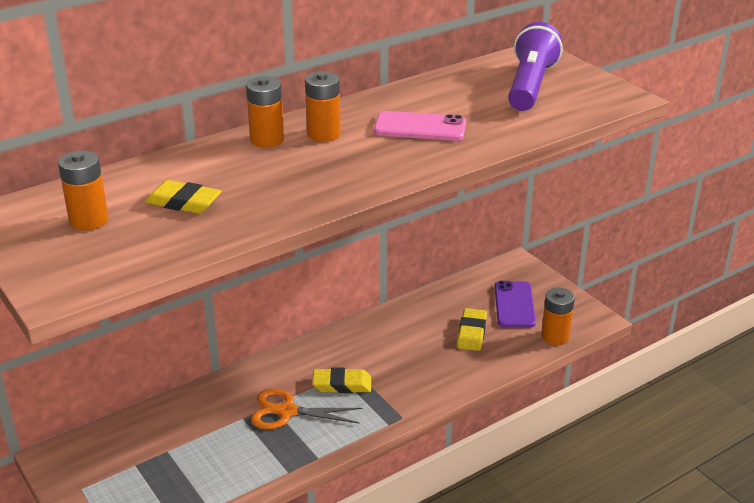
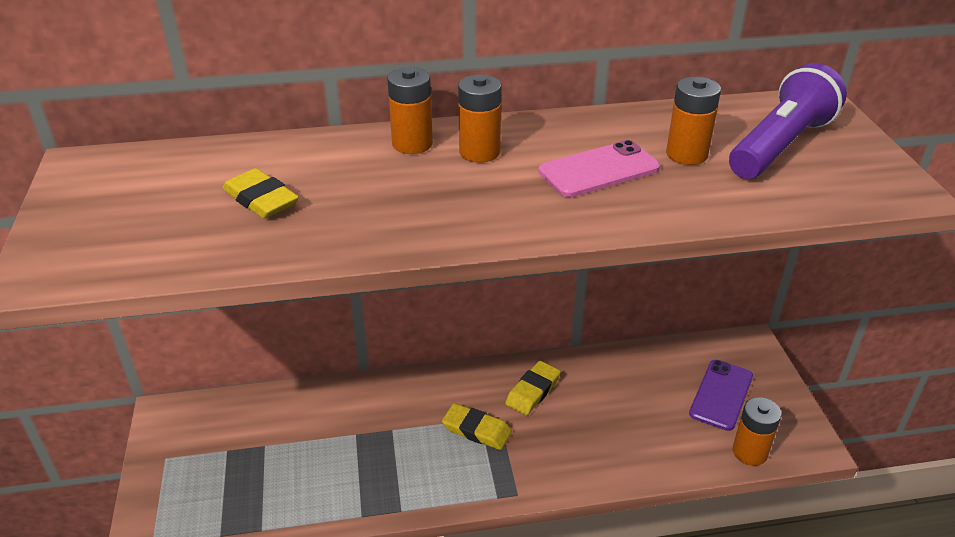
camera: 25 degrees right, 5 degrees up
orange battery [58,150,109,231] -> orange battery moved to [666,77,721,165]
orange scissors [250,389,362,430] -> none
pink phone [374,111,466,141] -> pink phone turned 60 degrees counterclockwise [539,140,660,197]
yellow eraser [457,308,487,351] -> yellow eraser moved to [505,361,561,415]

